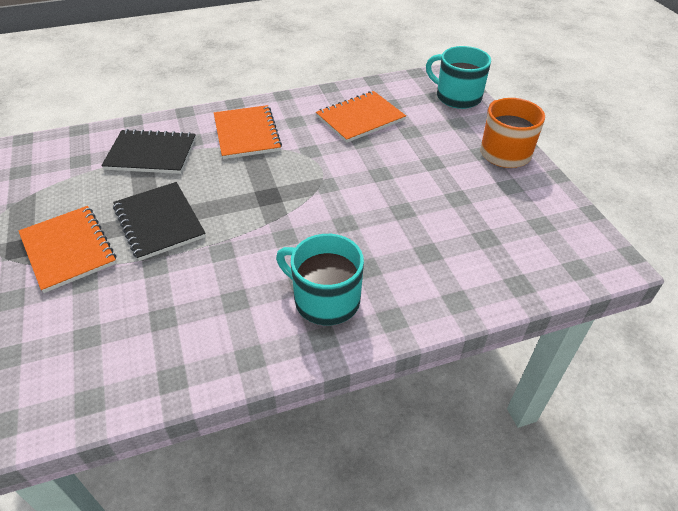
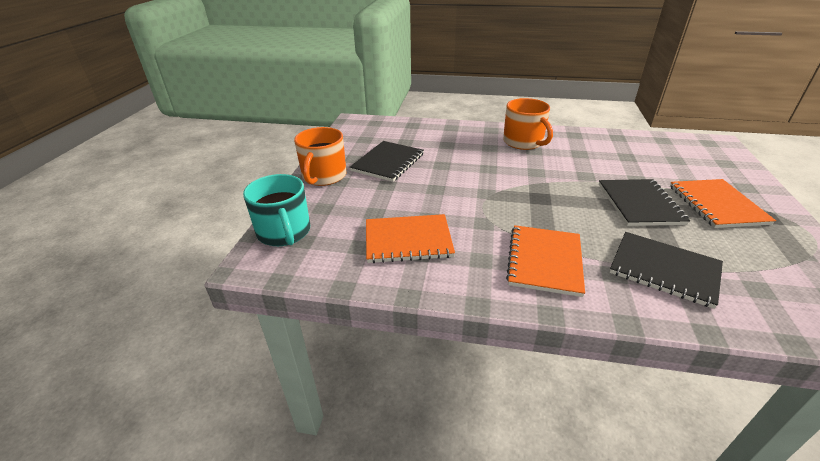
camera: 150 degrees left, 10 degrees down
turquoise mug [276,234,364,325] -> orange mug [503,98,553,150]
none -> black notebook [350,141,424,182]

